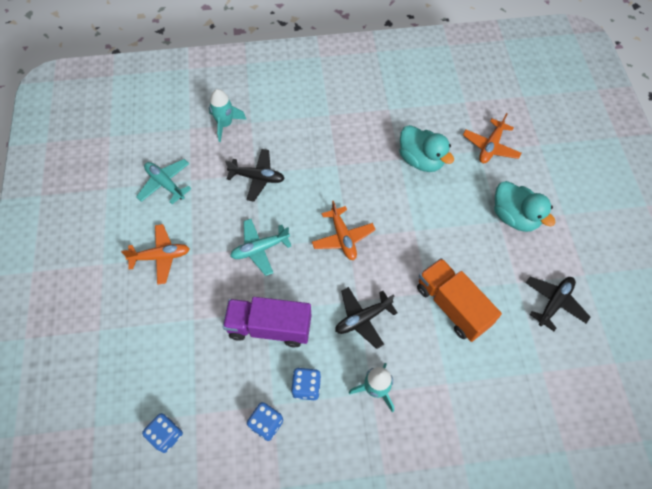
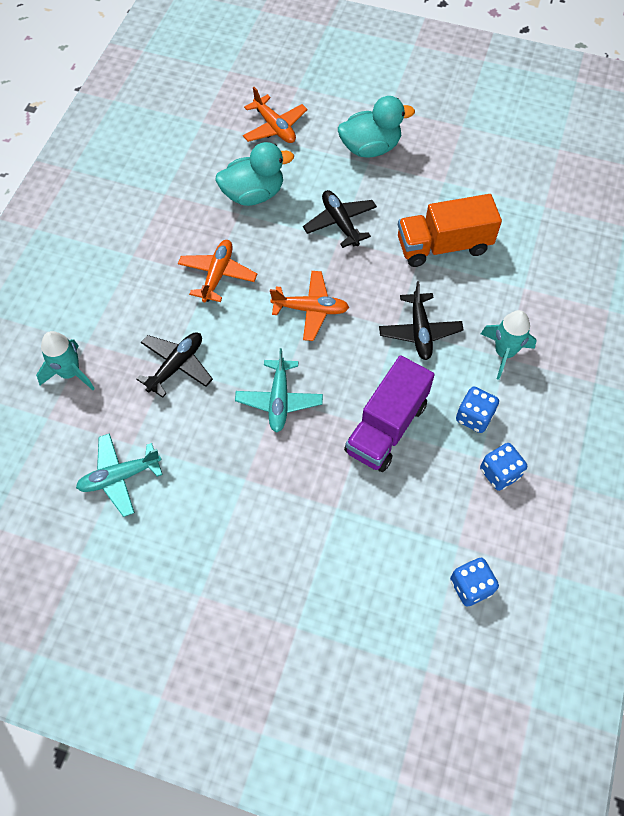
camera: 65 degrees left, 0 degrees up
orange plane [121,224,189,285] -> orange plane moved to [178,240,257,302]
black plane [526,277,590,331] -> black plane moved to [303,190,377,248]

